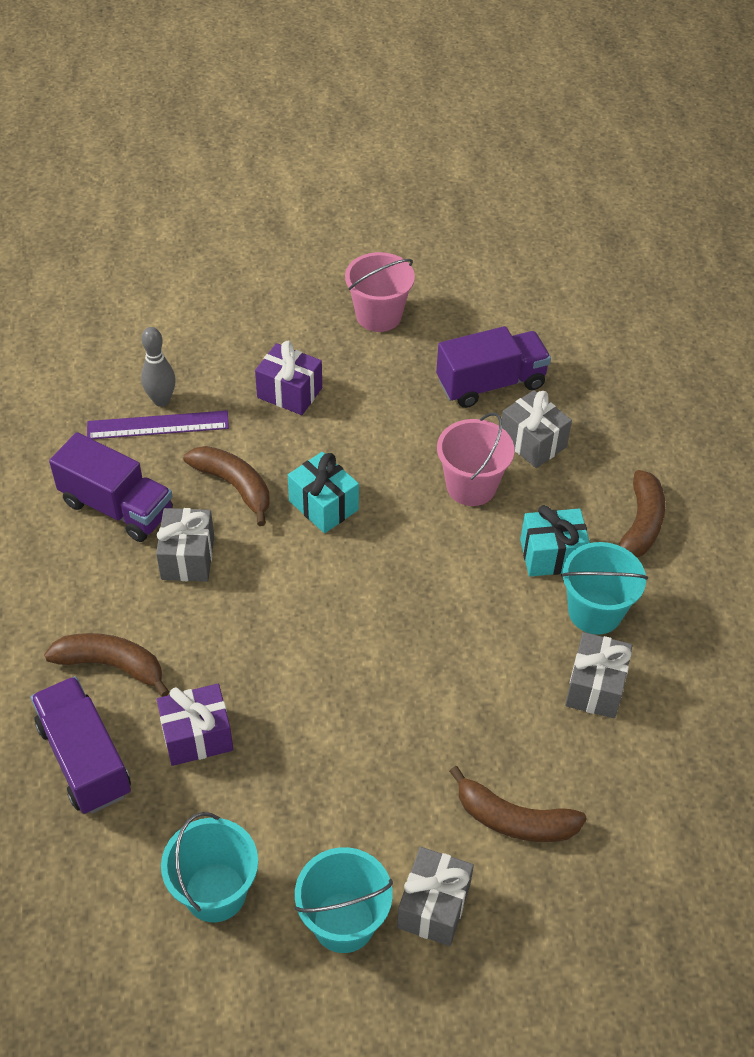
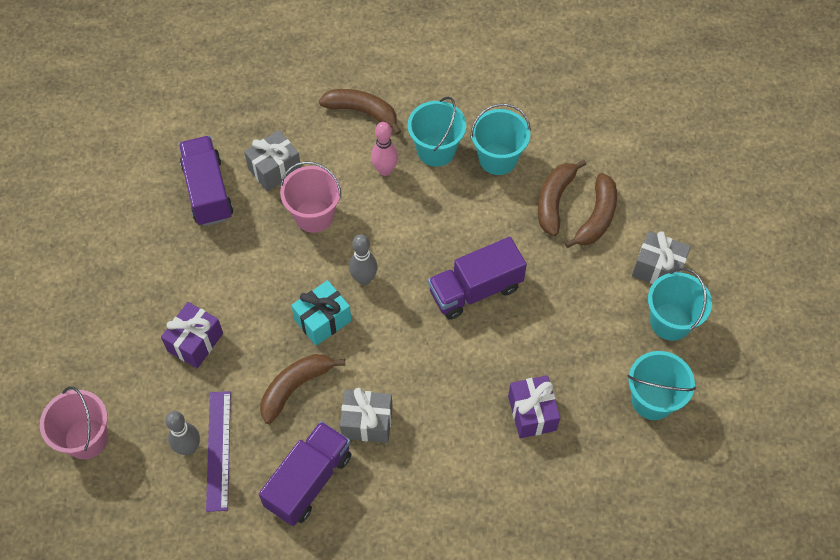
camera: 85 degrees left, 10 degrees up
purple truck [31,676,131,814] -> purple truck moved to [428,237,527,320]
brown banana [44,633,169,697] -> brown banana moved to [538,160,587,236]
pink bucket [345,252,415,332] -> pink bucket moved to [40,386,108,459]
turquoise gift [520,505,590,577] -> pink bowling pin [371,122,398,176]
grey gift [565,632,633,718] -> turquoise bucket [471,104,531,175]
none -> grey bowling pin [349,234,378,285]

